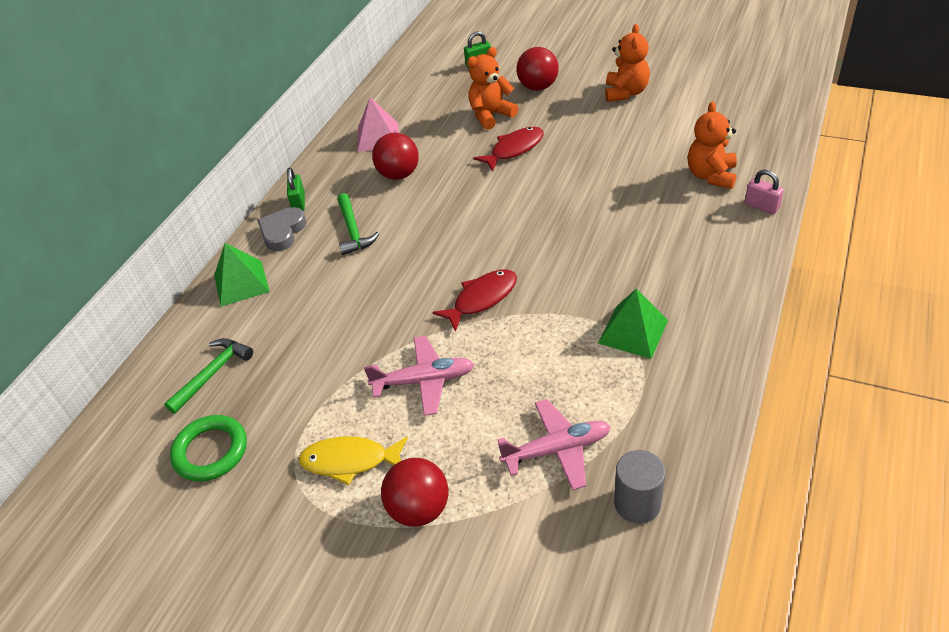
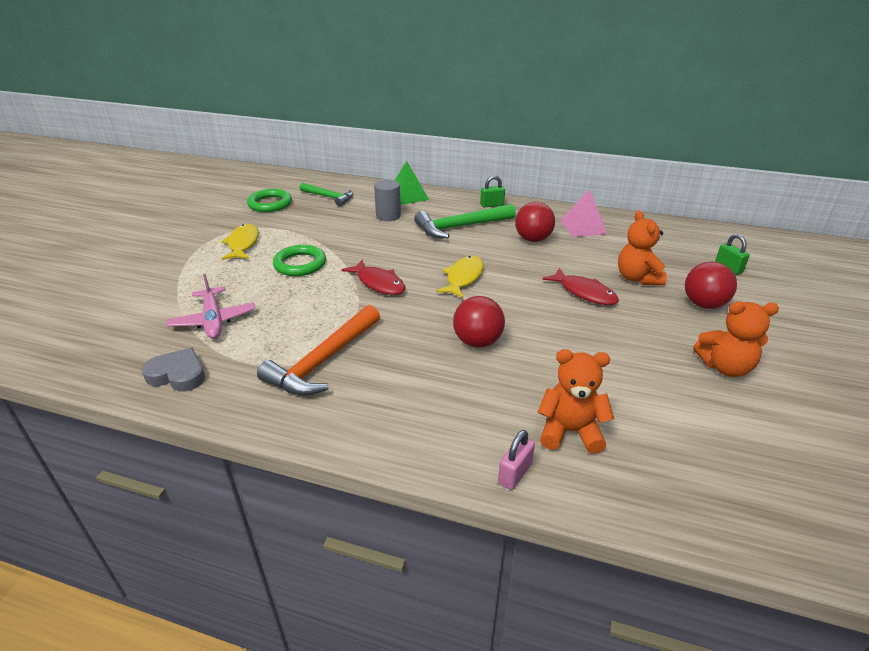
camera: 80 degrees right, 10 degrees down
grey heart [257,207,307,251] -> grey heart moved to [142,348,205,392]
green hammer [337,193,380,255] -> green hammer [414,204,516,238], size x1.55
pink plane [364,336,474,416] -> green ring [273,245,326,276]
red ball [381,458,449,527] -> red ball moved to [453,296,505,348]
orange teddy bear [467,47,518,130] -> orange teddy bear turned 150 degrees counterclockwise [618,211,667,285]
green pyramid [598,289,668,359] -> orange hammer [257,305,380,396]
grey cylinder [614,450,665,524] -> grey cylinder moved to [374,180,401,221]
none -> yellow fish [436,256,484,298]

